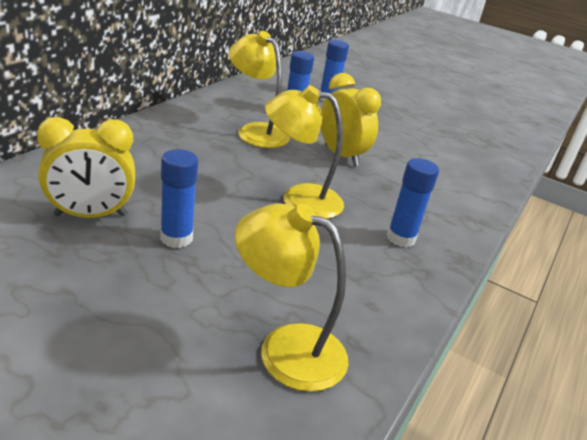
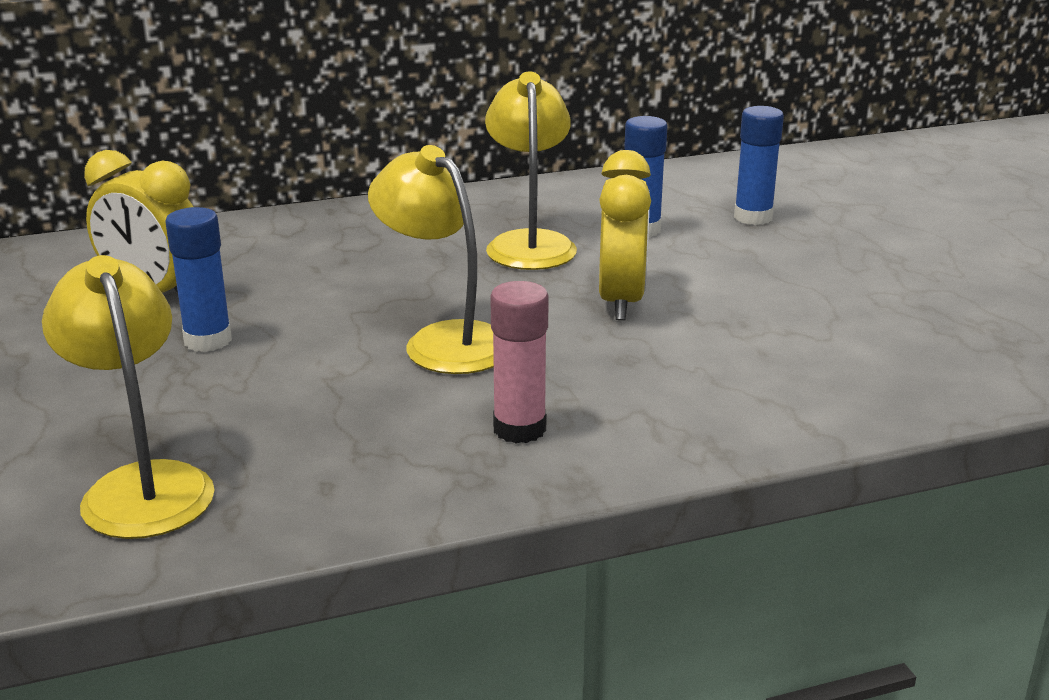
camera: 45 degrees right, 5 degrees down
blue glue stick [387,158,439,247] -> pink glue stick [490,281,549,444]

